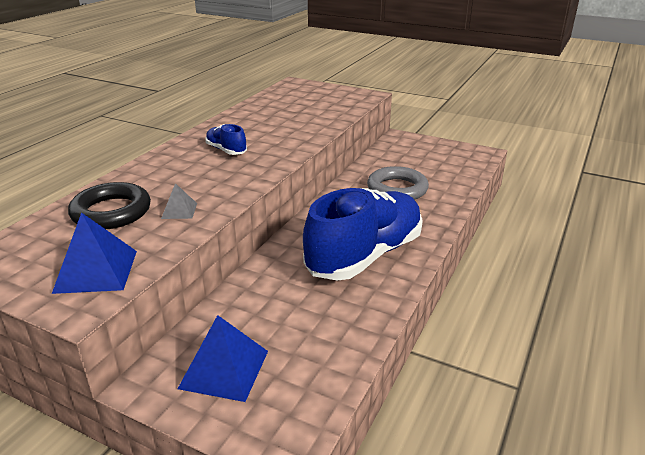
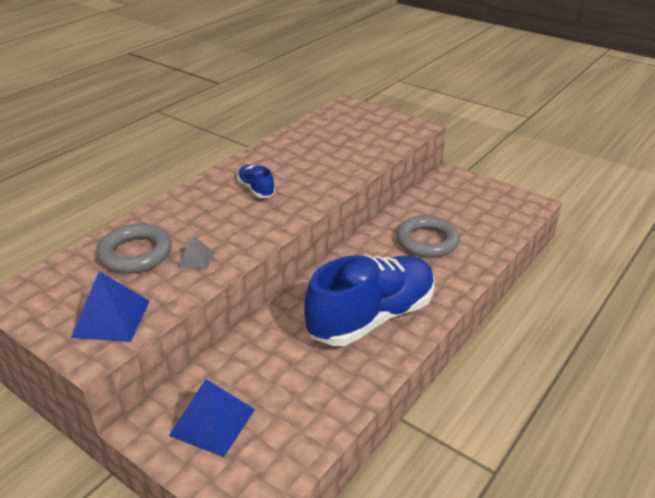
camera: 10 degrees right, 5 degrees up
black ring [68,182,151,229] -> grey ring [96,224,172,274]

